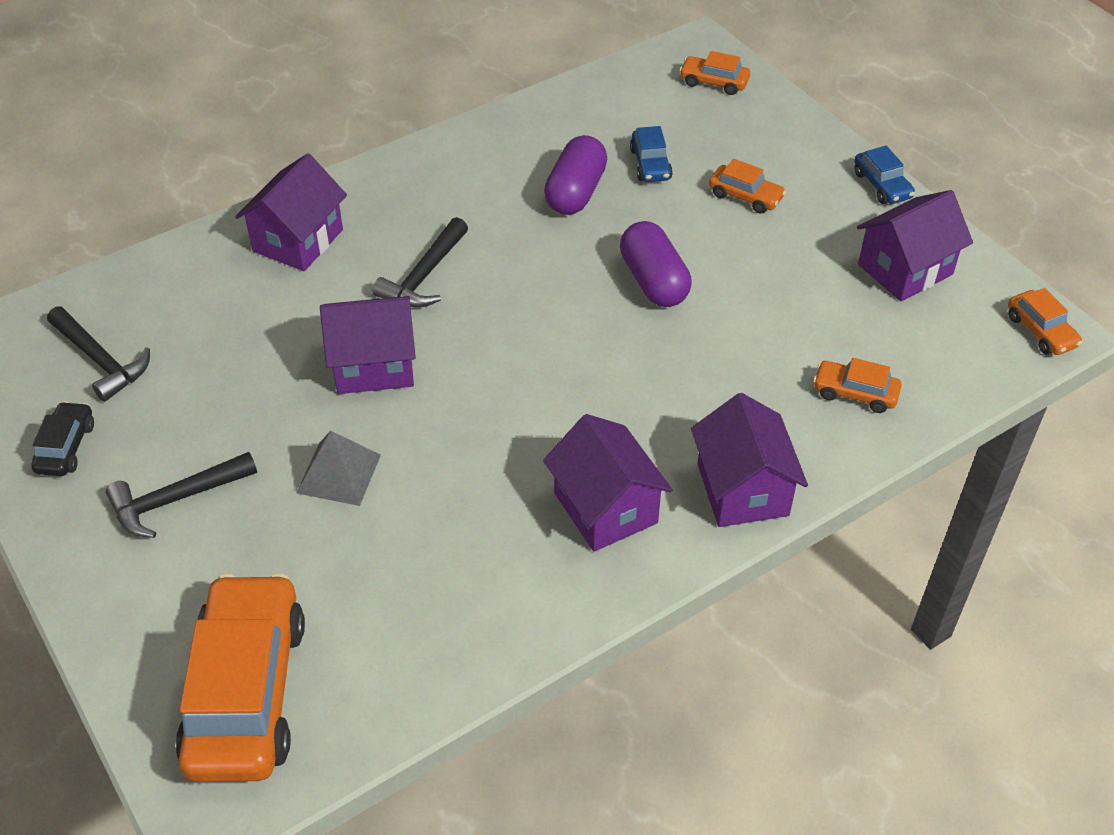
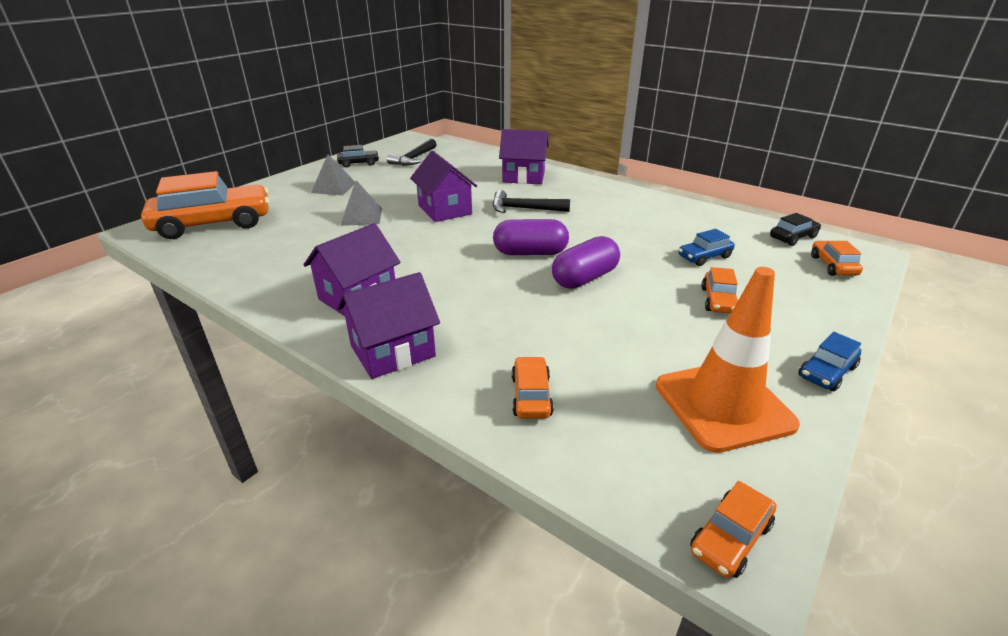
camera: 70 degrees right, 15 degrees down
black hammer [106,452,257,538] -> grey pyramid [311,154,355,195]
purple capsule [544,135,607,215] -> purple capsule moved to [493,219,569,255]
purple house [857,190,973,301] -> orange traffic cone [656,267,800,453]
none -> black car [770,213,821,246]

